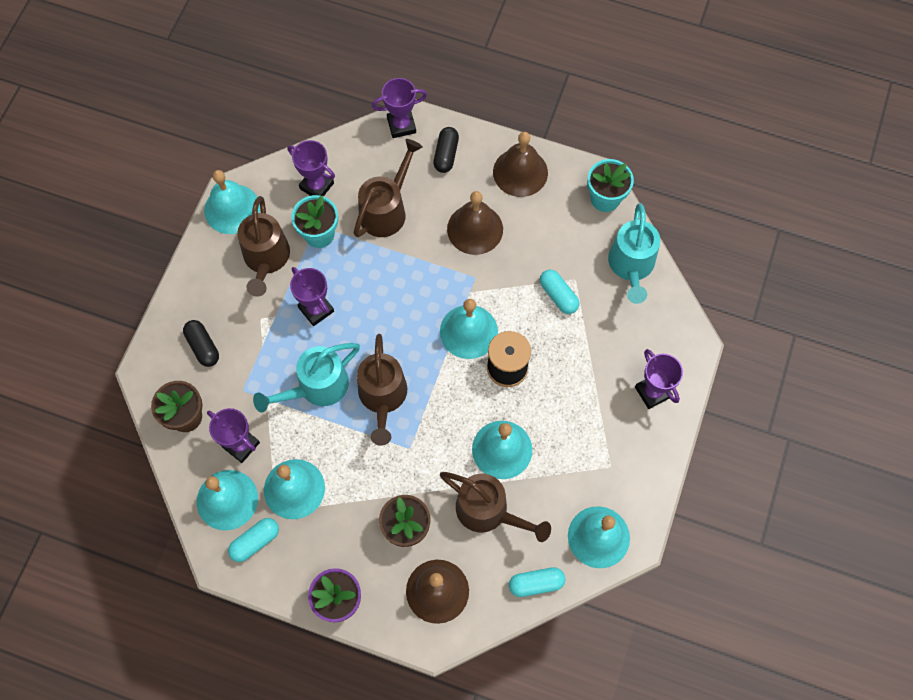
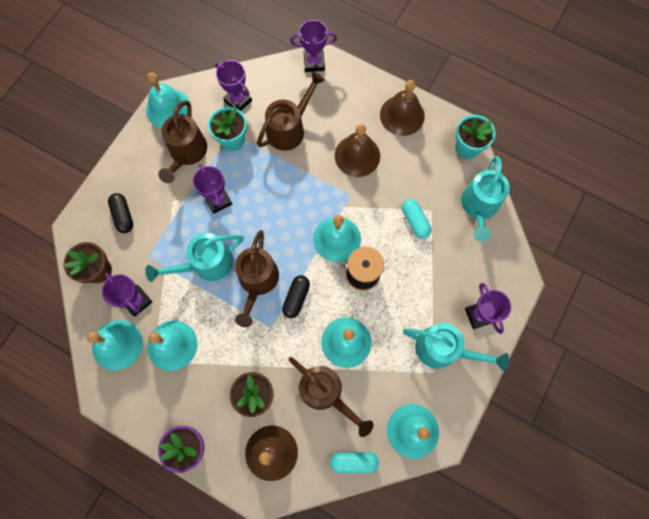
camera: 10 degrees right, 5 degrees up
turquoise capsule [228,518,279,562] -> none
black capsule [433,127,459,173] -> black capsule moved to [282,275,310,318]
none -> turquoise watering can [403,323,509,371]

